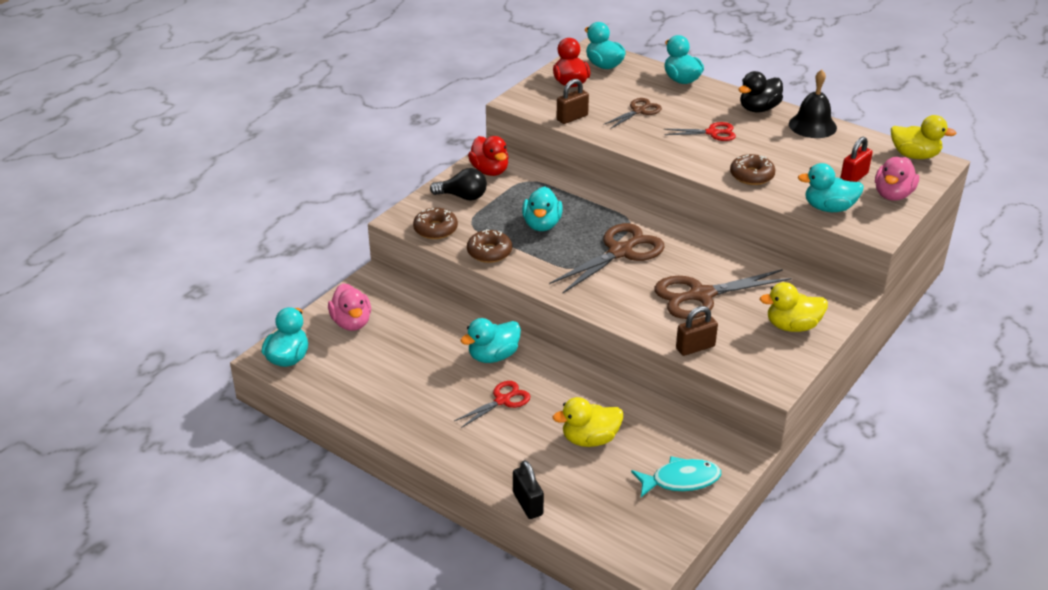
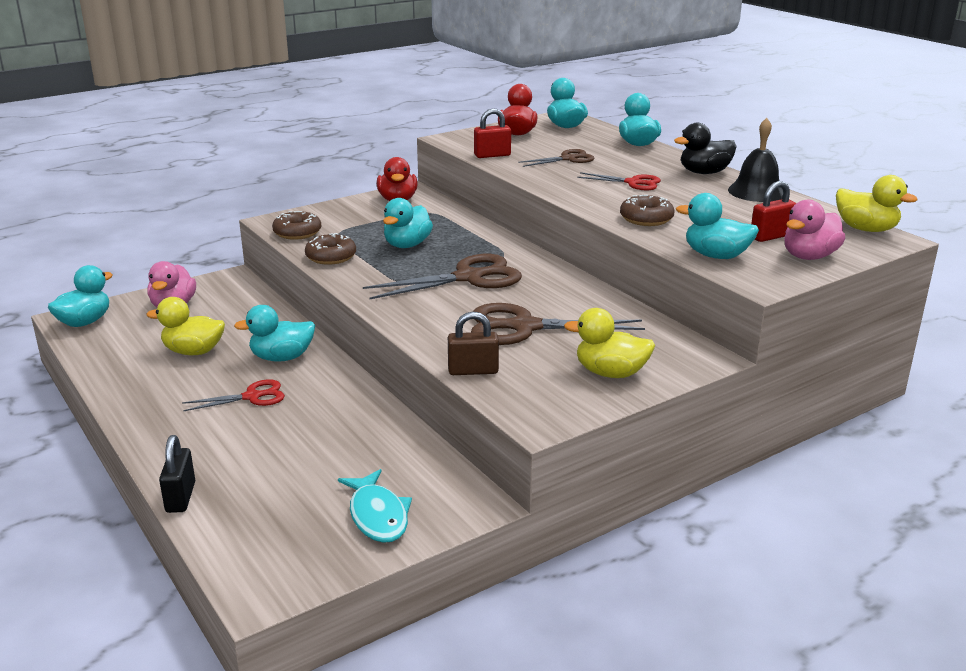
camera: 20 degrees right, 10 degrees down
black light bulb [430,168,487,201] -> none
yellow duck [552,397,623,447] -> yellow duck moved to [146,297,225,355]
brown padlock [557,79,589,124] -> red padlock [474,108,511,158]
turquoise fish [631,456,721,497] -> turquoise fish turned 60 degrees clockwise [338,469,412,543]

